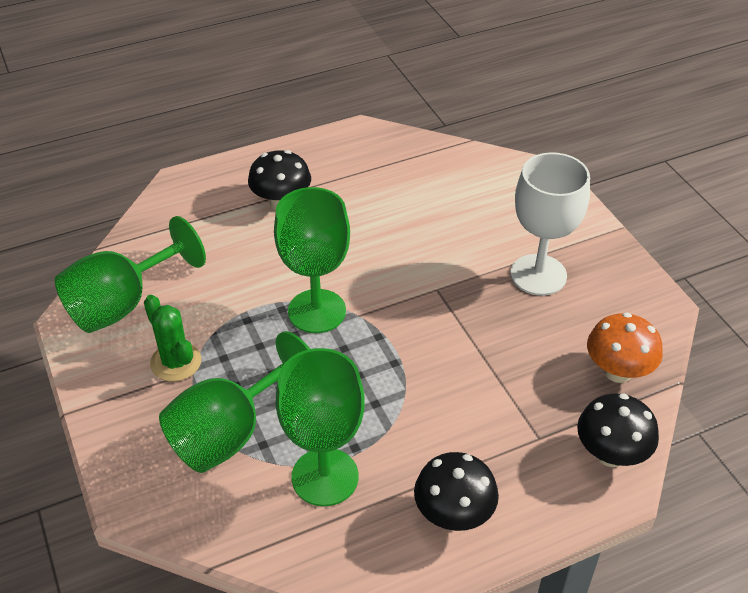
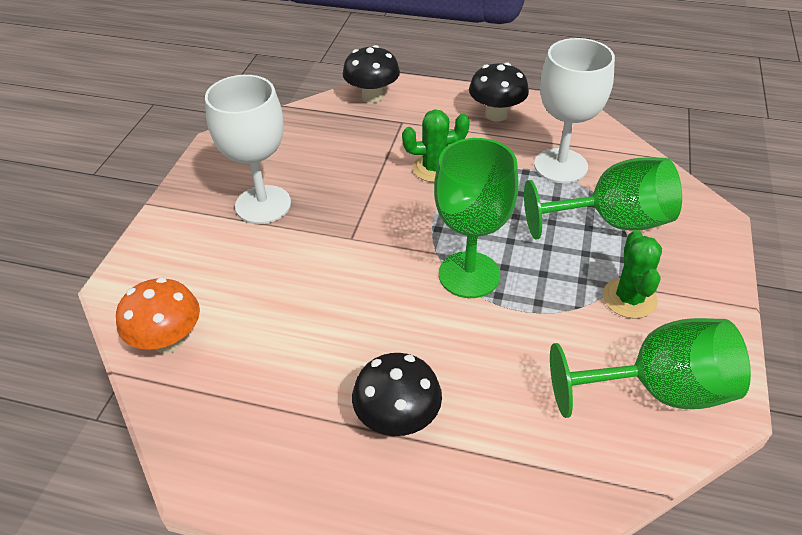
camera: 140 degrees left, 0 degrees up
green goblet [275,348,365,506] -> white goblet [534,38,615,183]
orange mushroom [587,313,663,383] -> orange mushroom moved to [116,277,200,353]
none -> green cactus [402,109,470,182]

